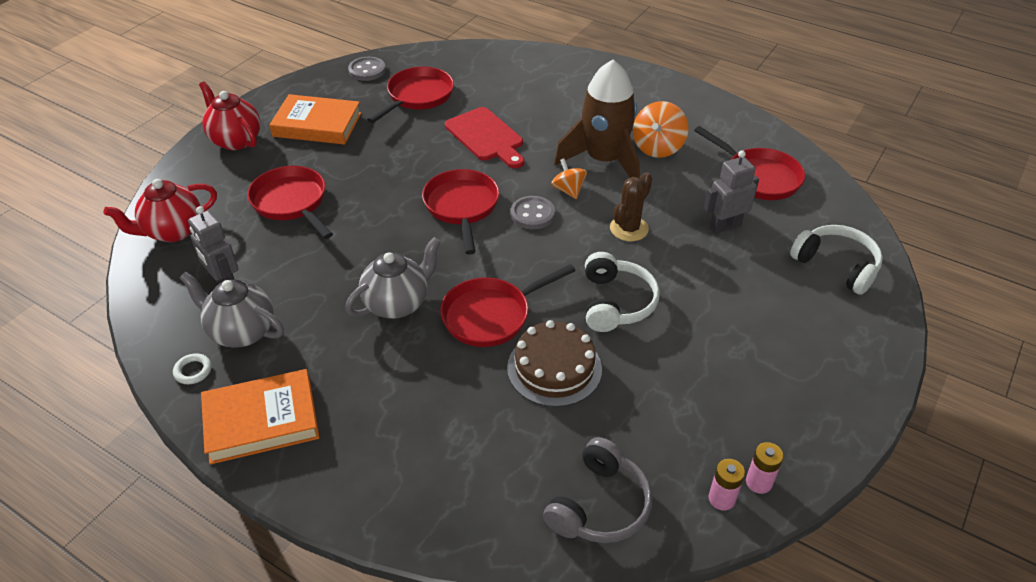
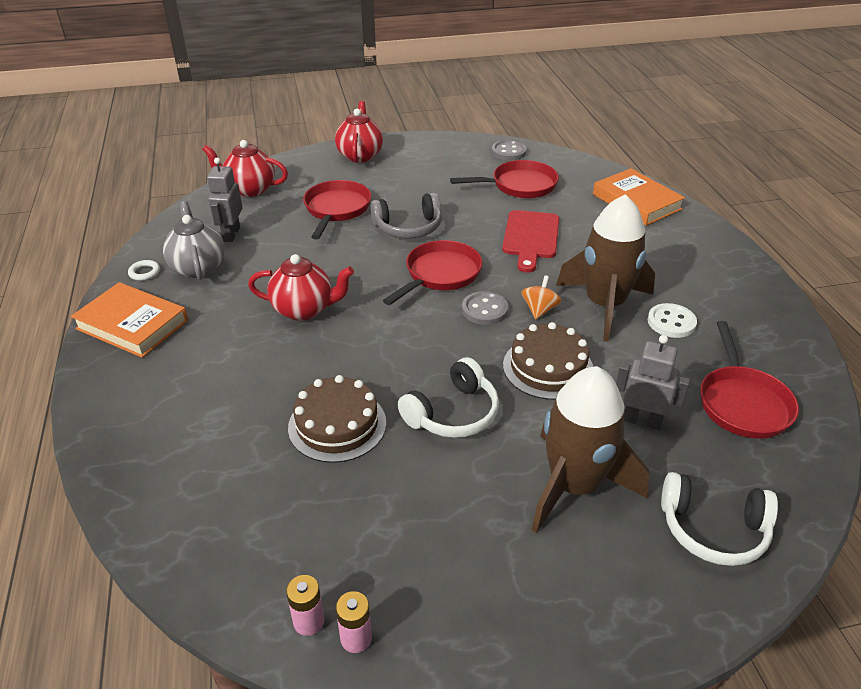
camera: 45 degrees right, 5 degrees down
orange book [269,94,361,145] -> orange book moved to [593,168,685,226]
grey teapot [345,237,441,319] -> red teapot [248,254,354,321]
red pan [440,264,576,347] -> none
grey headphones [543,437,652,543] -> grey headphones moved to [370,193,442,238]
brown cactus [610,172,652,241] -> brown cake [503,322,593,400]
orange spinning top [633,101,688,158] -> white button [647,303,697,338]
white headphones [790,225,883,295] -> white headphones turned 105 degrees clockwise [661,472,778,566]
none -> brown rocket [531,366,649,533]

